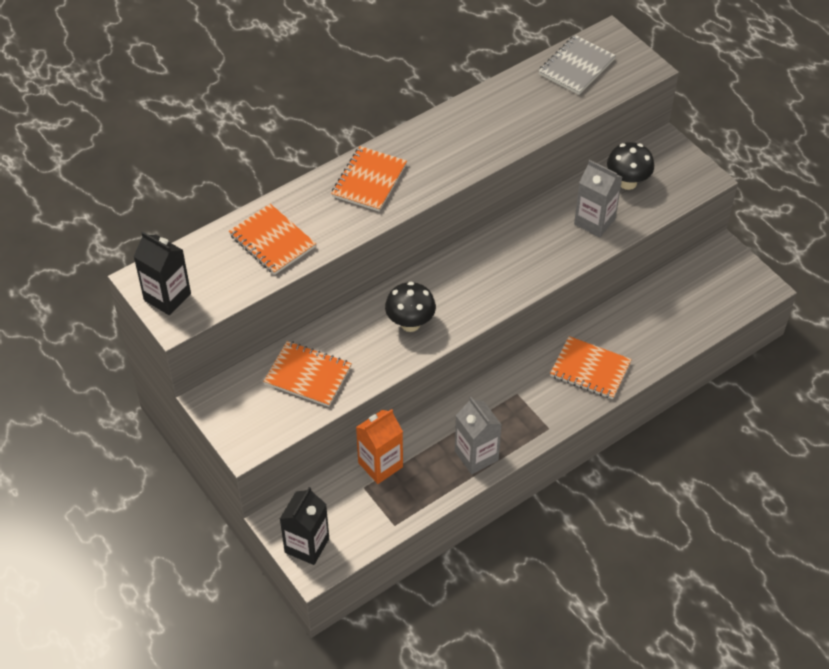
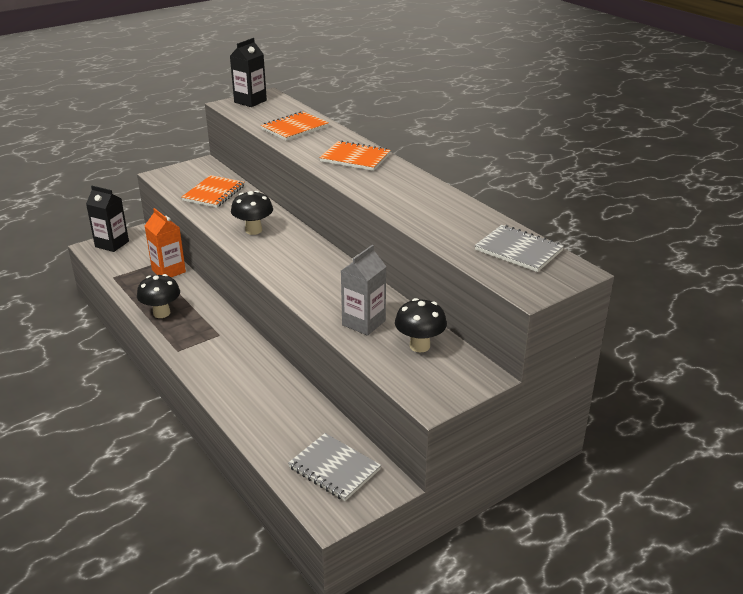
camera: 90 degrees right, 20 degrees down
grey carton [455,397,502,474] -> black mushroom [137,274,180,318]
orange notebook [550,336,632,399] -> none
none -> grey notebook [288,433,381,501]

